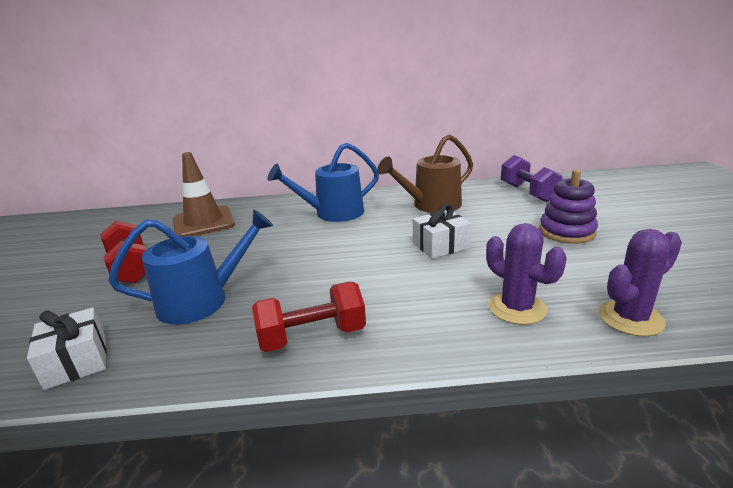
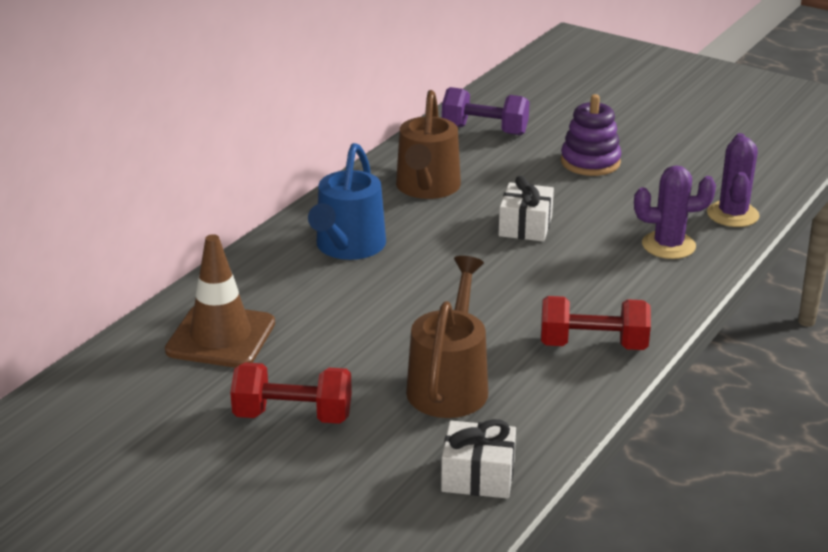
camera: 55 degrees left, 5 degrees up
blue watering can [108,209,273,325] -> brown watering can [406,256,488,418]
red dumbbell [252,282,366,352] -> red dumbbell turned 75 degrees clockwise [541,296,651,350]

